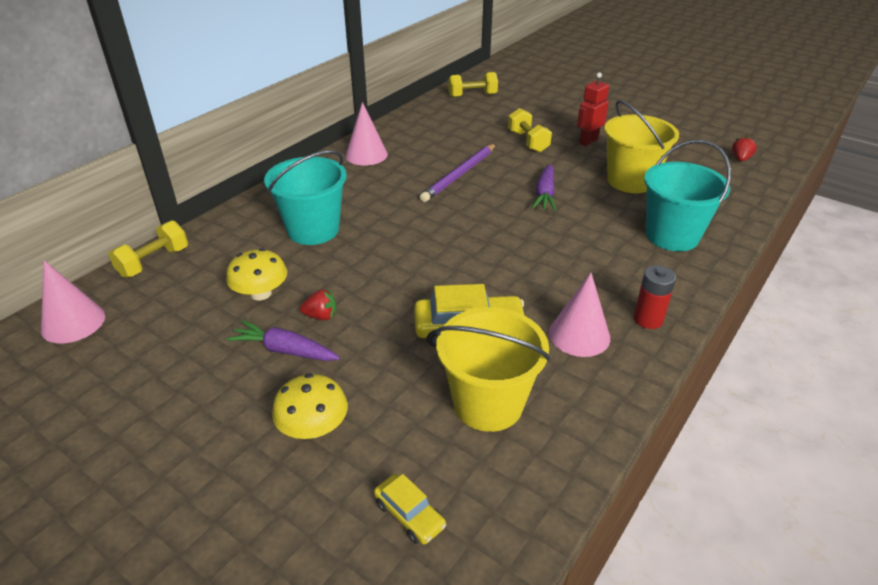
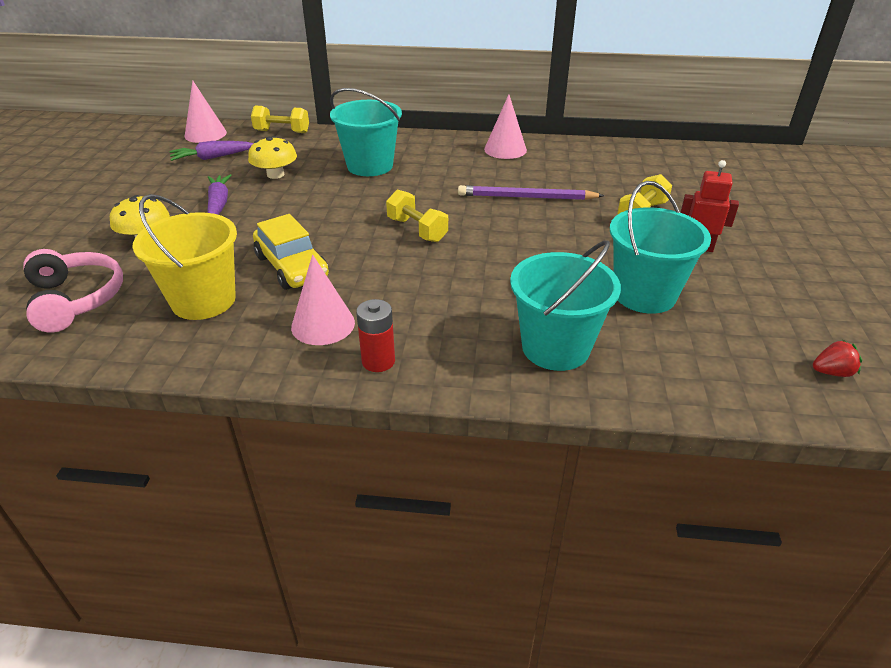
camera: 60 degrees right, 0 degrees up
red strawberry [300,289,336,320] -> none
yellow car [374,474,446,544] -> pink headphones [23,249,123,333]
yellow dumbbell [448,72,498,98] -> yellow dumbbell moved to [386,190,448,242]
purple carrot [532,164,556,211] -> purple carrot moved to [169,141,254,161]
yellow bucket [604,100,679,193] -> turquoise bucket [610,181,711,314]

